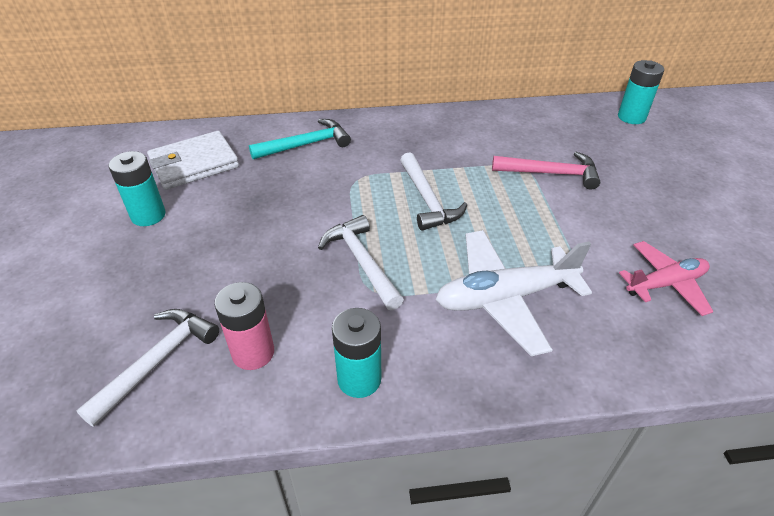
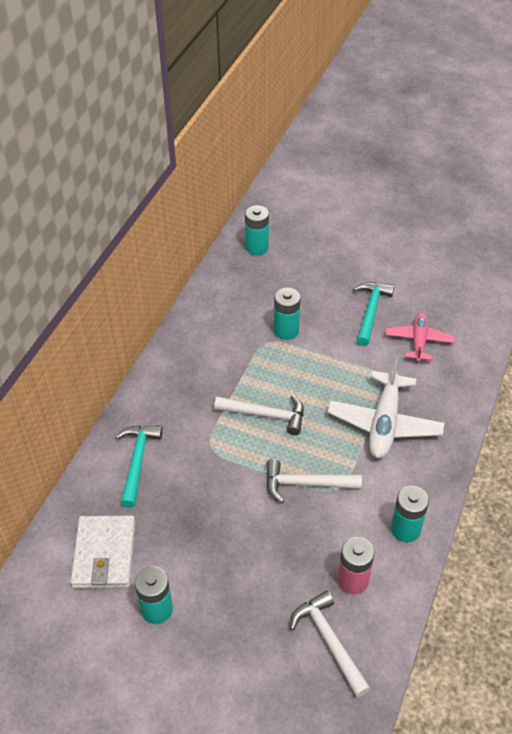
camera: 60 degrees left, 5 degrees up
pink hammer [492,152,600,190] -> turquoise battery [274,288,301,340]
none -> turquoise hammer [353,282,394,346]

